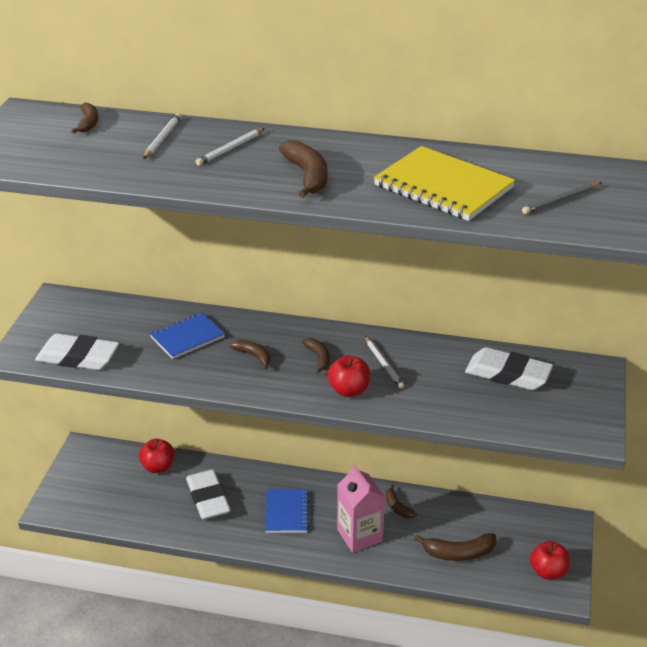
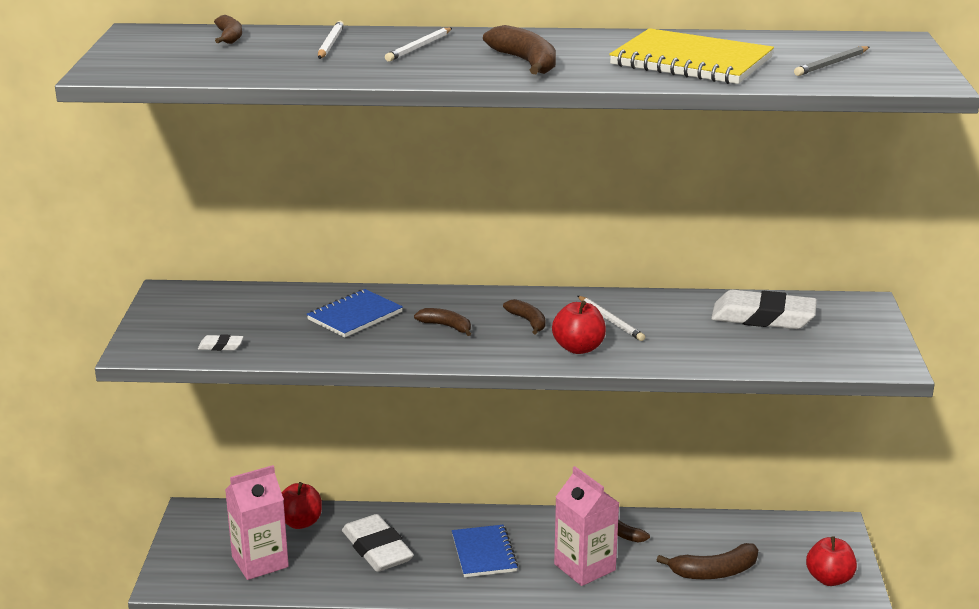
camera: 10 degrees left, 10 degrees down
white eraser [35,333,119,370] -> white eraser [198,334,244,351], size x0.42
none -> pink carton [225,465,289,580]

